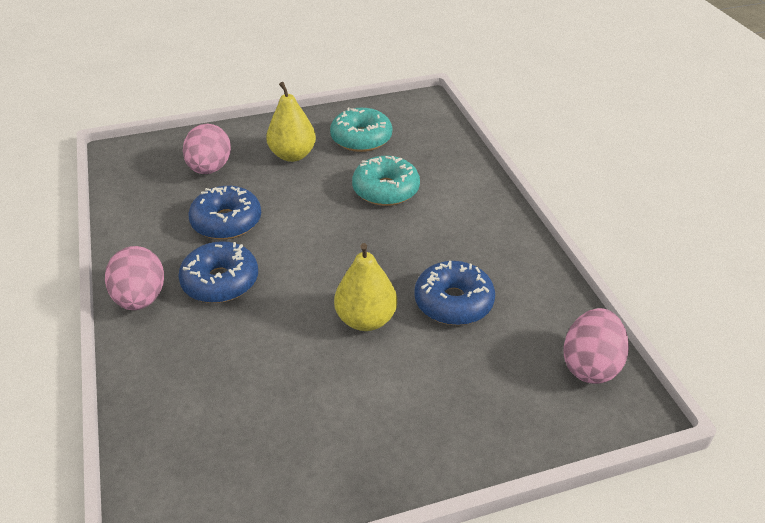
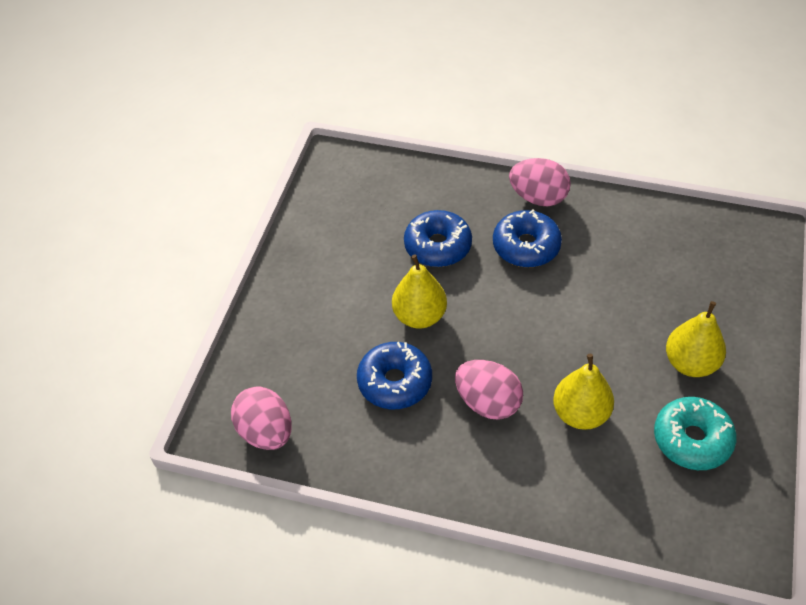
camera: 125 degrees right, 10 degrees up
pink egg [183,124,231,174] -> pink egg moved to [455,360,523,420]
blue donut [188,186,261,240] -> blue donut moved to [404,210,472,267]
turquoise donut [352,156,420,206] -> yellow pear [553,354,614,430]

